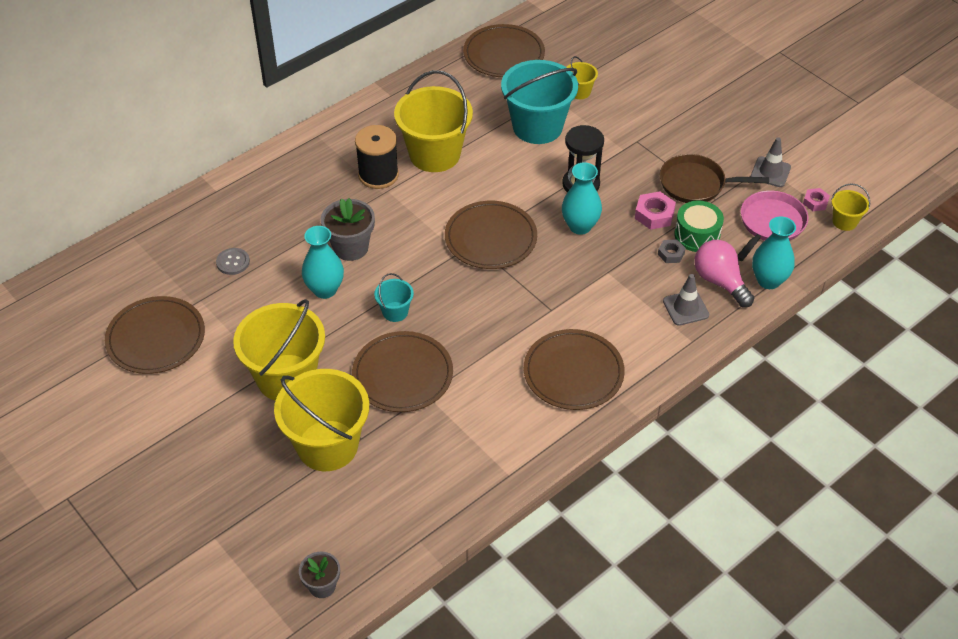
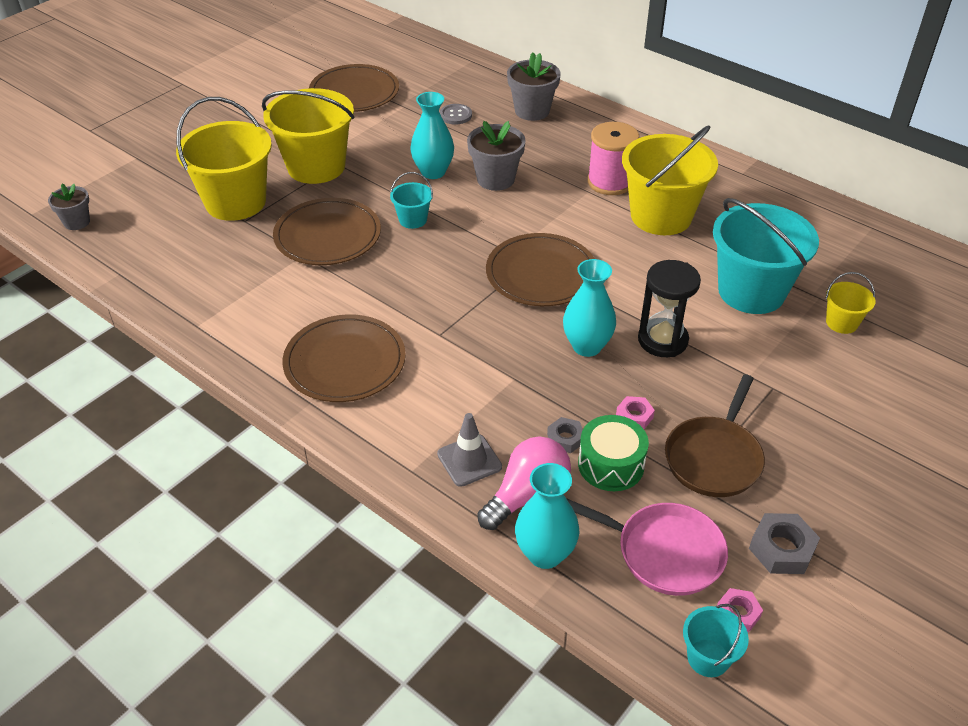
camera: 80 degrees right, 5 degrees down
black spool [355,125,399,189] -> pink spool [587,122,639,195]
brown plate [463,24,545,77] -> none
pink nut [635,191,676,230] -> pink nut [616,396,655,429], size x0.63
brown pan [660,154,769,203] -> brown pan turned 150 degrees counterclockwise [665,374,765,497]
grey traffic cone [751,137,791,187] -> grey nut [749,513,820,574]
yellow bucket [831,183,870,231] -> turquoise bucket [683,604,749,677]
none -> grey flower pot [507,53,561,121]

